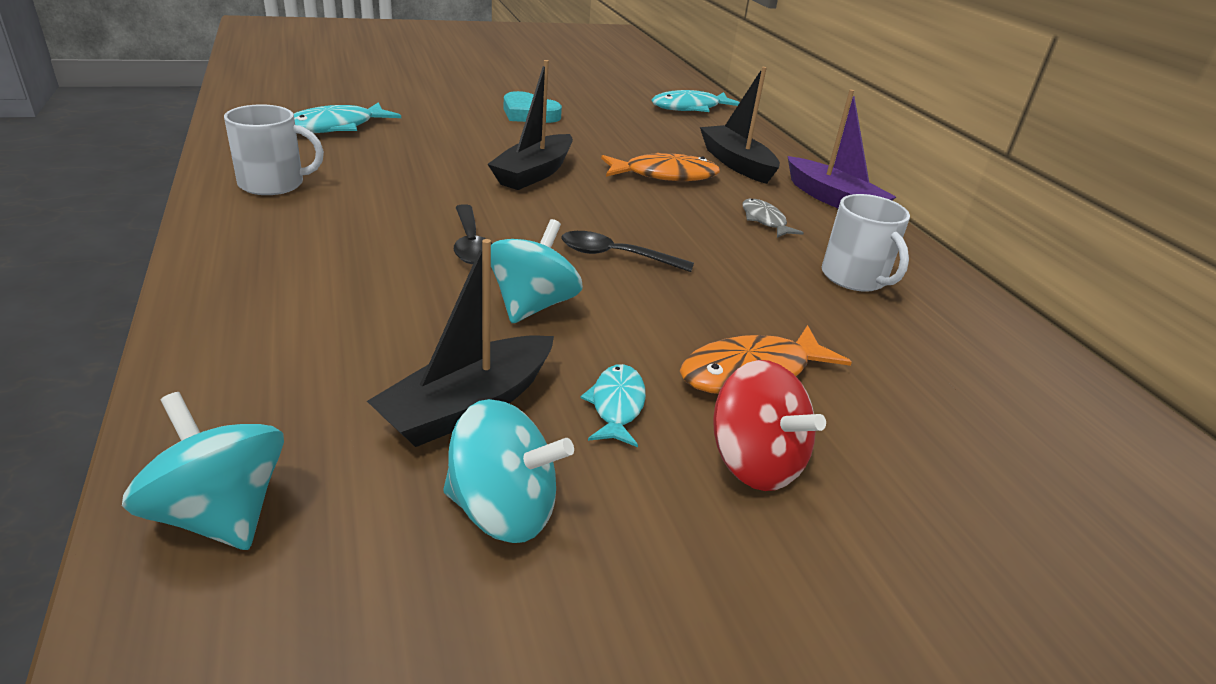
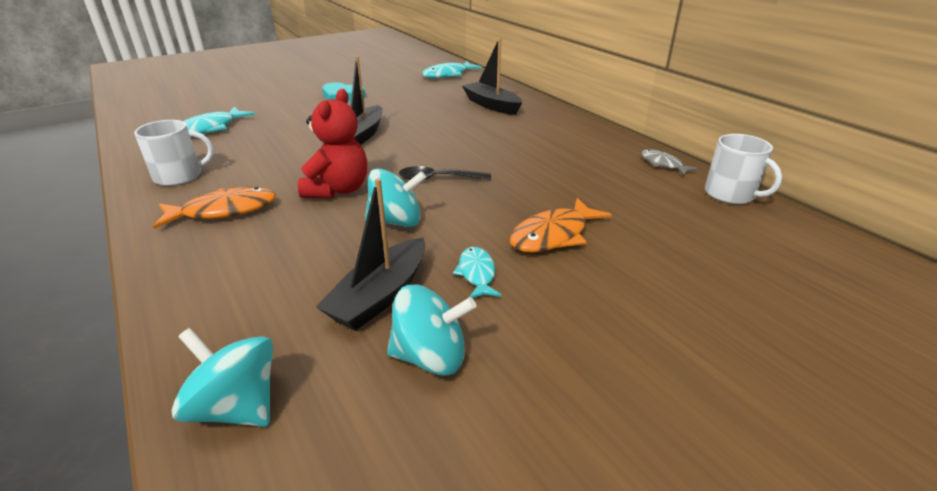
camera: 10 degrees left, 0 degrees up
black spoon [454,204,492,264] -> red teddy bear [298,89,367,198]
turquoise spinning top [491,219,583,323] -> turquoise spinning top turned 75 degrees clockwise [365,168,426,227]
orange fish [601,153,720,181] -> orange fish moved to [153,187,276,229]
red spinning top [713,360,826,491] -> none
grey fish [742,199,804,238] -> grey fish moved to [641,149,698,176]
purple boat [787,90,896,208] -> none
white mug [822,194,910,292] -> white mug moved to [705,134,783,204]

